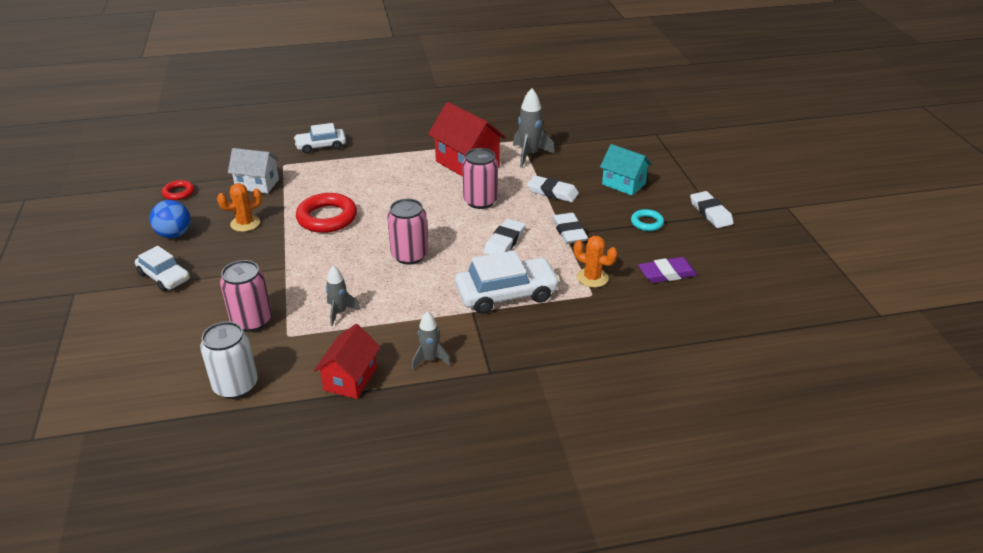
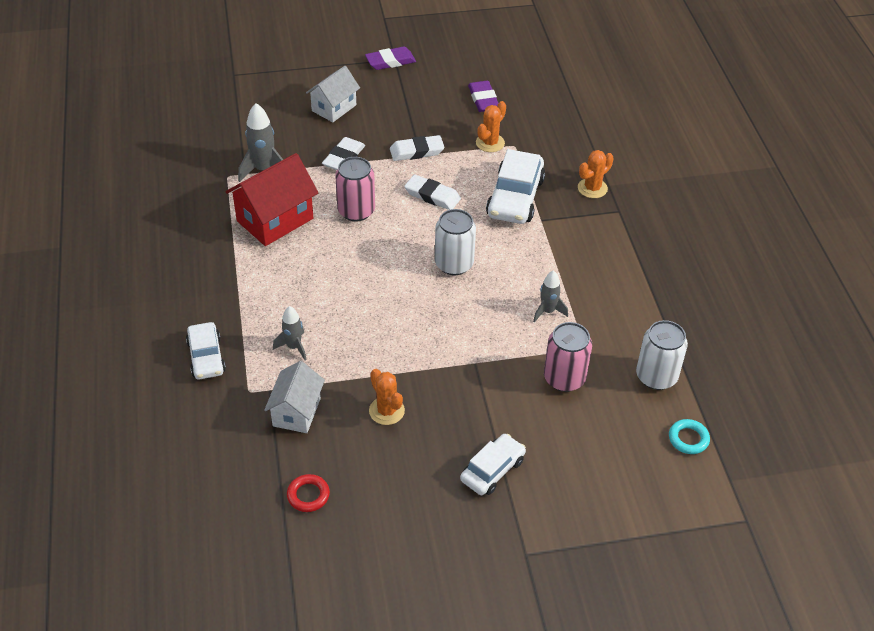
camera: 90 degrees left, 10 degrees up
blue ball [150,200,191,238] -> none
red ring [296,193,357,233] -> none
red house [314,324,380,399] -> none
pink can [387,198,428,265] -> white can [435,209,476,275]
grey rocket [412,311,451,370] -> grey rocket moved to [273,306,307,361]
white car [455,250,560,314] -> white car turned 150 degrees counterclockwise [486,149,545,224]
turquoise house [600,144,652,196] -> white house [306,66,360,122]
turquoise ring [631,209,664,231] -> turquoise ring moved to [669,419,710,454]
white eraser [690,191,734,228] -> purple eraser [365,47,416,70]
none -> orange cactus [578,150,614,198]

